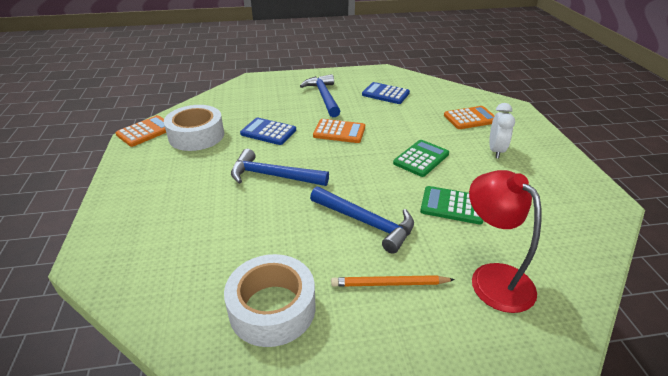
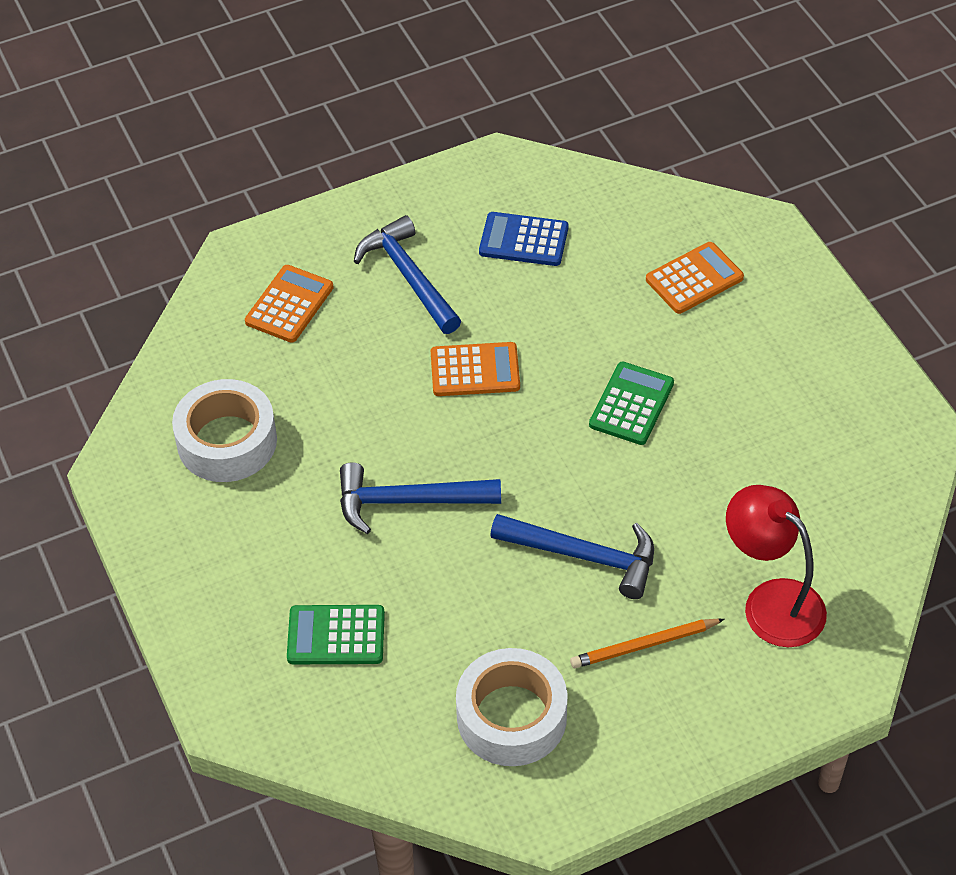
camera: 15 degrees left, 15 degrees up
orange calculator [116,115,166,147] -> orange calculator moved to [245,265,334,343]
blue calculator [240,117,296,145] -> none
green calculator [420,186,483,225] -> green calculator moved to [287,605,385,664]
white clock [489,103,515,158] -> none

